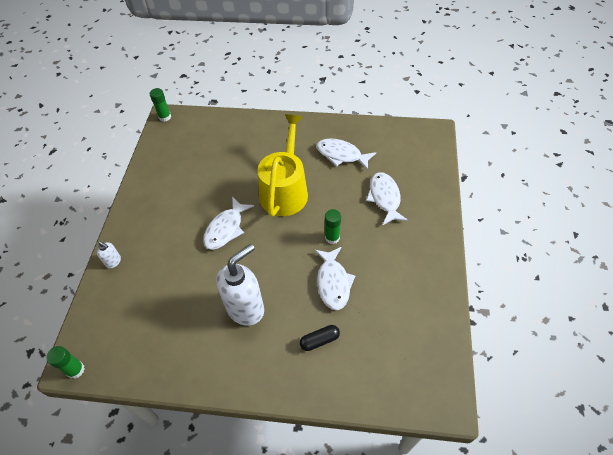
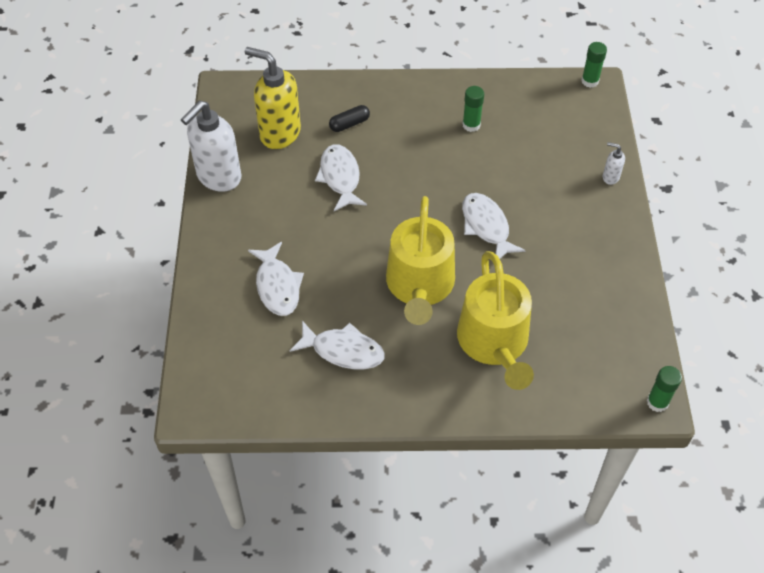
camera: 170 degrees right, 0 degrees up
white fish [203,197,254,250] -> white fish turned 45 degrees counterclockwise [462,193,526,259]
white soap dispenser [216,244,264,326] -> white soap dispenser moved to [181,100,241,192]
green glue stick [325,209,341,244] -> green glue stick moved to [462,86,484,132]
none -> yellow soap dispenser [245,47,301,149]
none -> yellow watering can [457,251,534,390]

